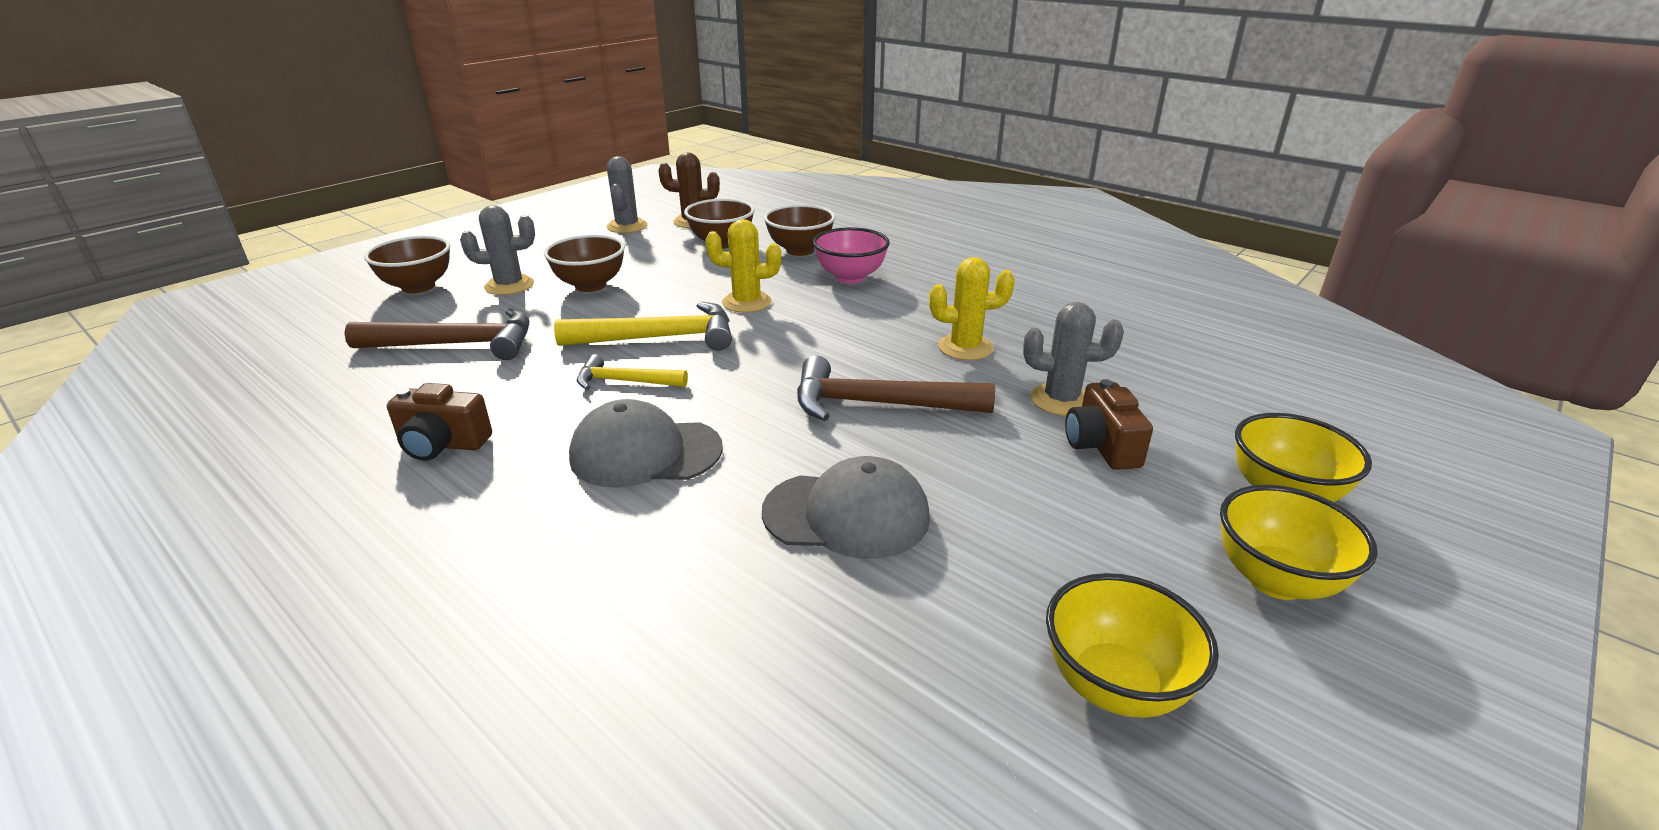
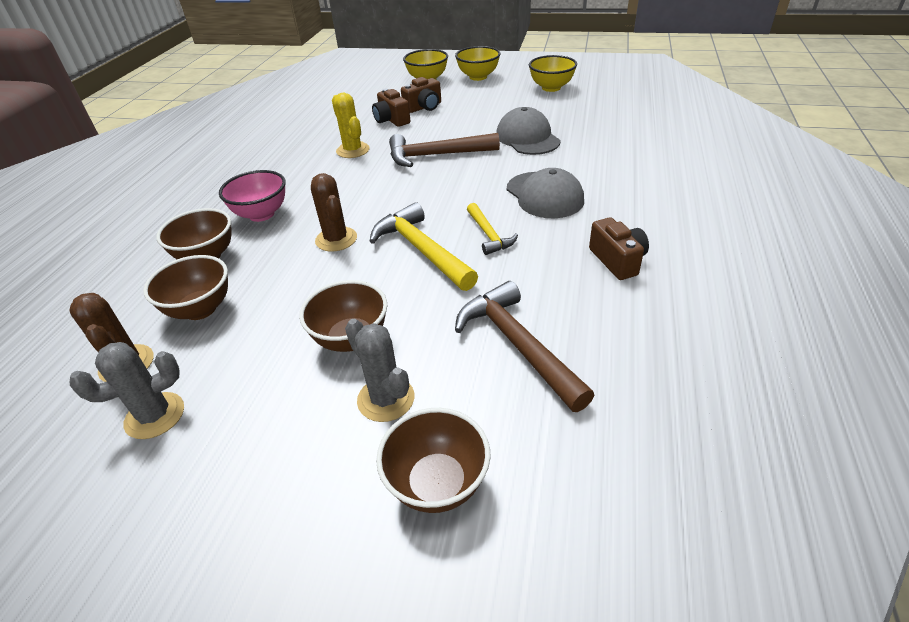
camera: 115 degrees left, 10 degrees up
yellow cactus [705,219,781,313] -> brown cactus [311,173,357,252]
brown hammer [797,356,995,421] -> brown hammer turned 105 degrees clockwise [389,133,500,167]
grey cactus [1023,302,1124,416] -> brown camera [372,88,411,127]

